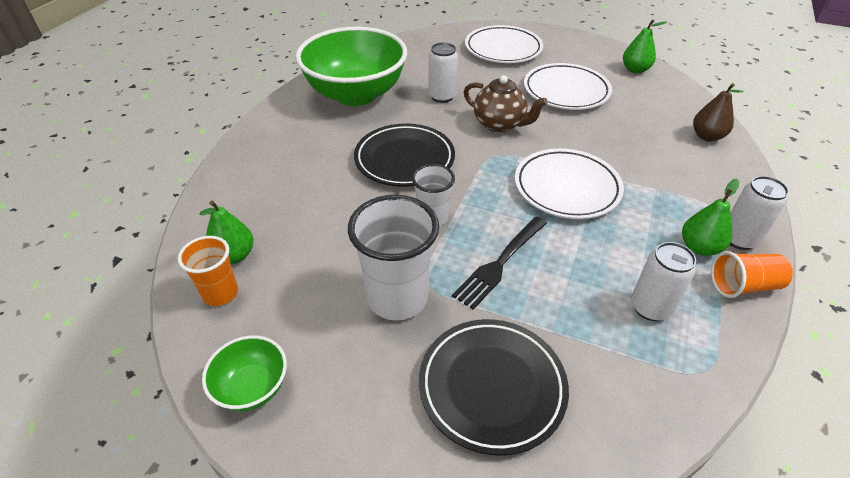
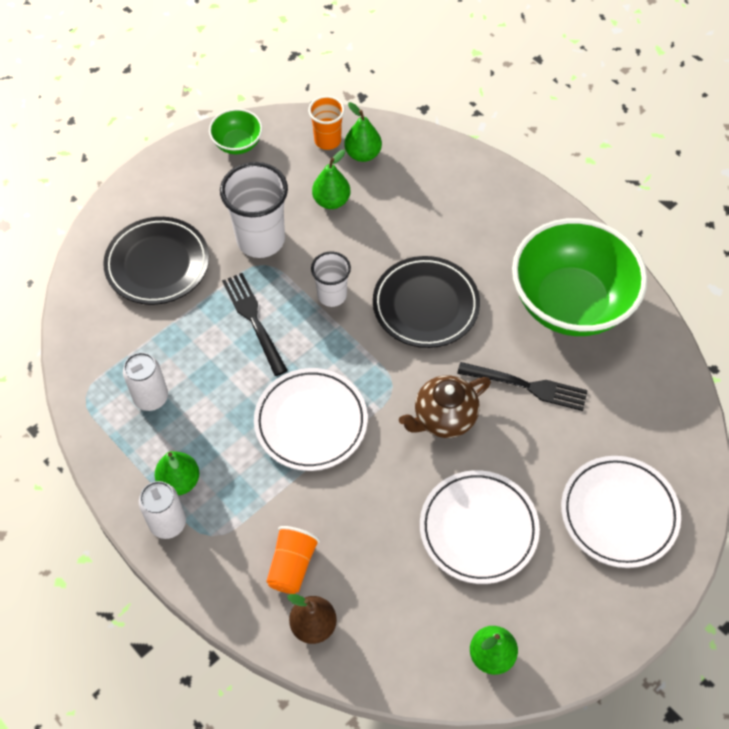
camera: 115 degrees right, 15 degrees up
white can [429,42,458,103] -> black fork [457,362,588,411]
orange cup [711,251,793,298] -> orange cup moved to [266,526,320,594]
none -> green pear [312,150,350,209]

